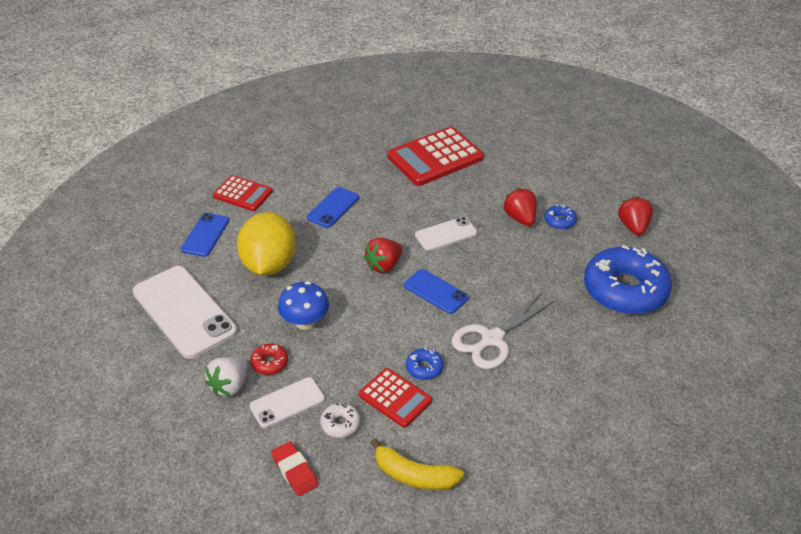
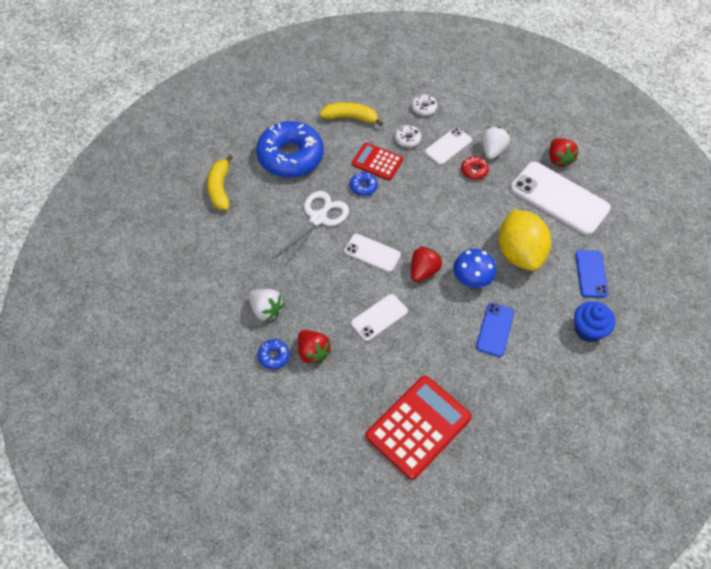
camera: 165 degrees right, 15 degrees up
red calculator [213,175,273,211] -> blue cupcake [574,301,616,342]
red eraser [271,441,319,496] -> white donut [411,94,437,116]
blue mushroom [278,281,329,330] -> blue mushroom moved to [453,249,496,288]
blue phone [404,269,469,314] -> white phone [344,234,401,272]
blue donut [584,245,672,315] -> blue donut moved to [256,121,324,178]
red strawberry [618,196,653,236] -> red strawberry moved to [550,138,579,168]
none -> yellow banana [207,155,233,210]
none -> white strawberry [249,289,284,321]

